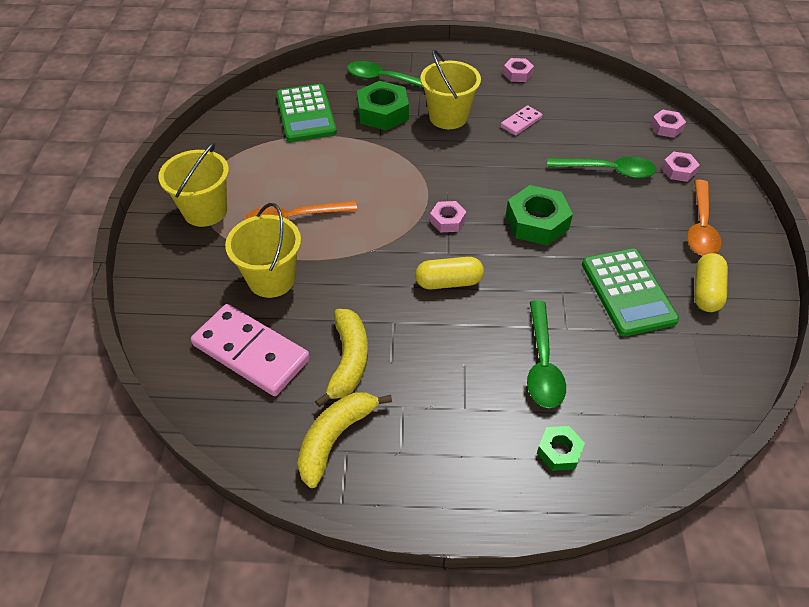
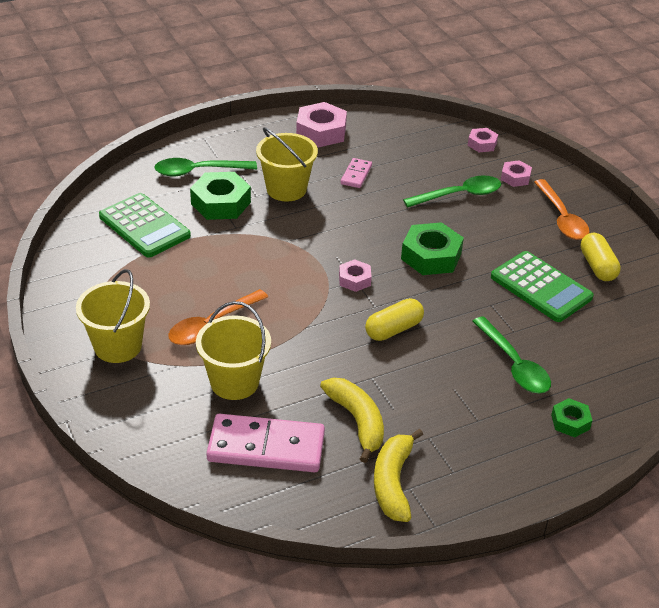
camera: 30 degrees left, 10 degrees down
pink nut [503,58,534,82] -> pink nut [296,102,347,147], size x1.79

